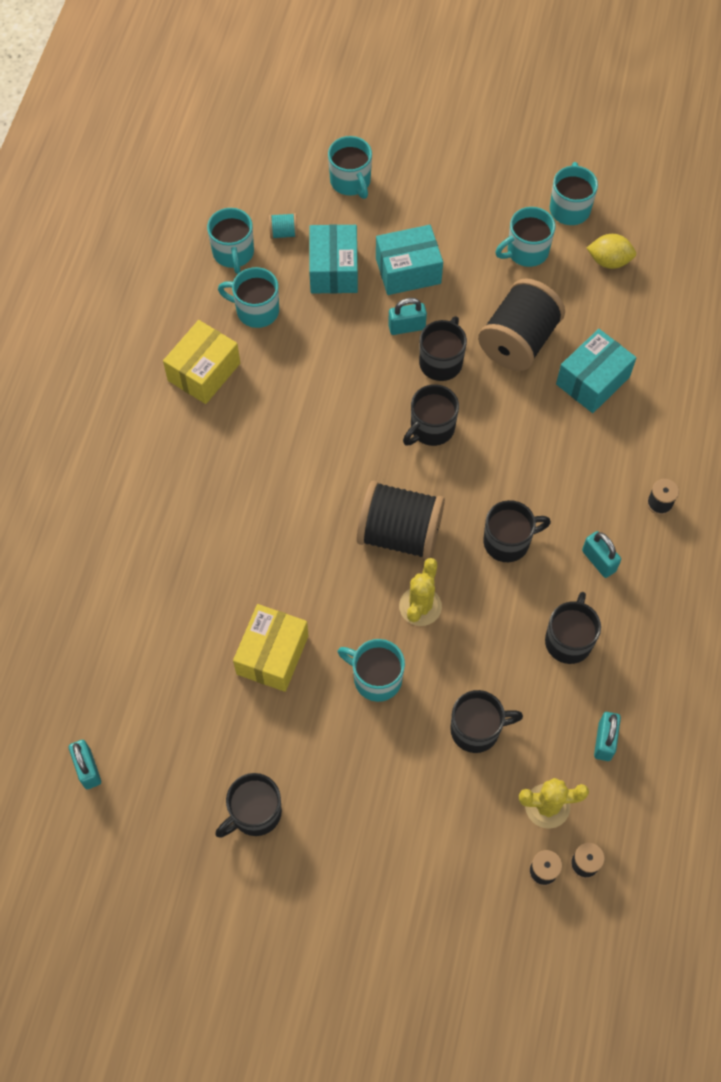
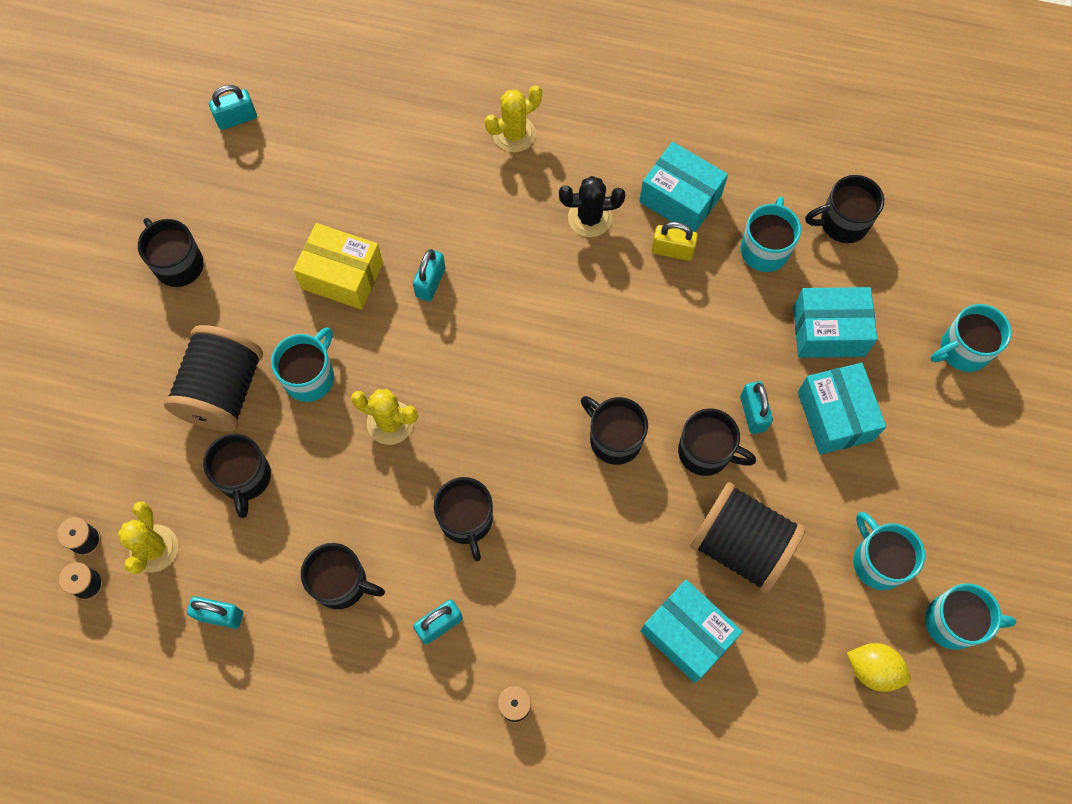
camera: 90 degrees right, 5 degrees up
yellow box [163,320,240,404] -> turquoise box [639,142,728,232]
turquoise mug [207,208,254,274] -> black mug [805,175,884,243]
turquoise spool [269,213,298,239] -> none
black spool [356,481,445,560] -> black spool moved to [164,325,263,432]
yellow lemon [587,234,636,269] -> yellow lemon turned 75 degrees counterclockwise [847,643,911,692]
none -> turquoise padlock [413,249,445,301]
none -> yellow cactus [485,85,542,152]
none -> black cactus [559,176,625,237]
none -> yellow padlock [651,222,698,261]

